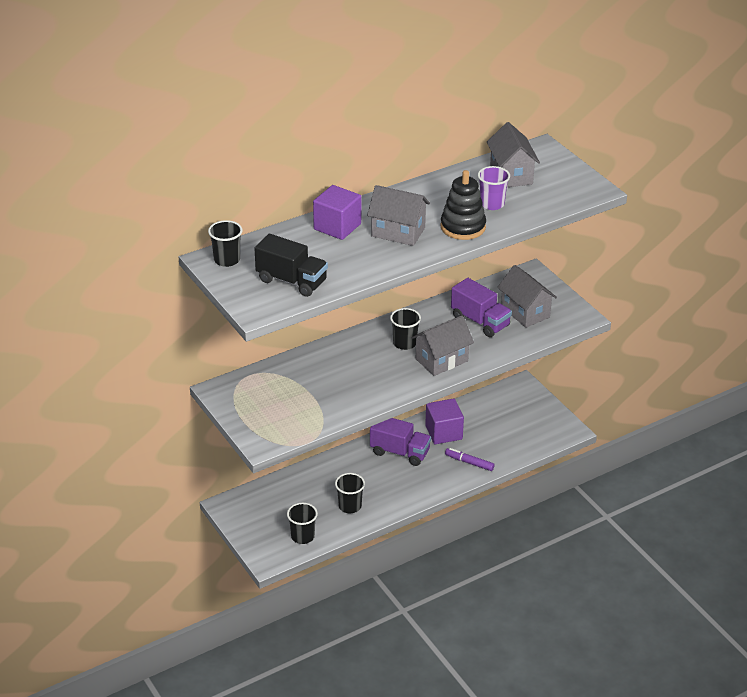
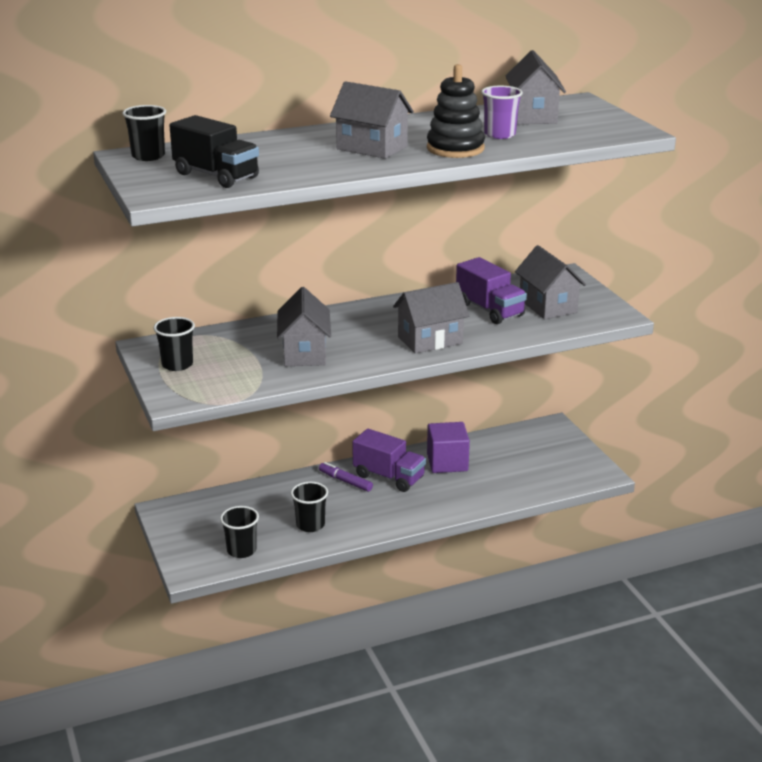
camera: 10 degrees right, 10 degrees down
purple cube [313,185,361,240] -> none
black cup [390,308,421,350] -> black cup moved to [154,317,195,371]
purple marker [445,448,494,471] -> purple marker moved to [319,462,373,492]
none -> grey house [277,287,331,366]

